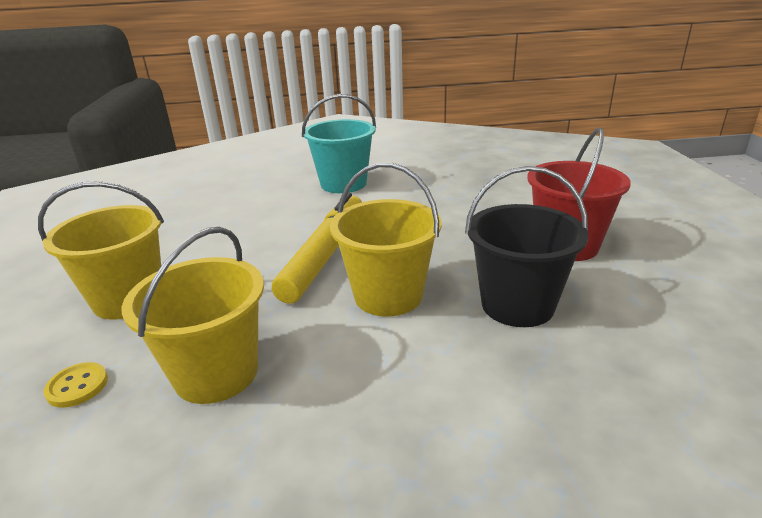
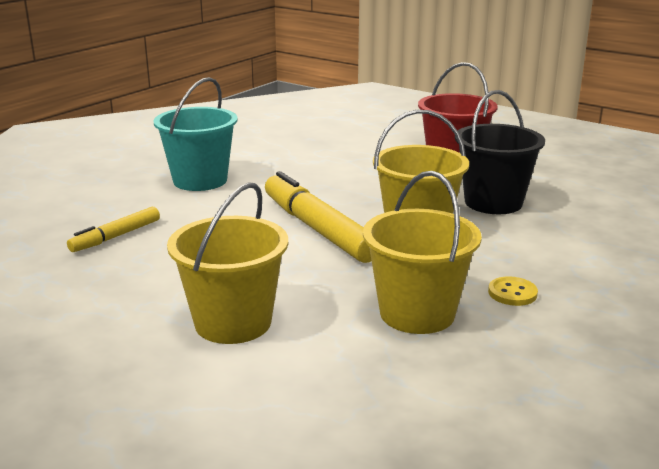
camera: 50 degrees left, 5 degrees down
yellow button [44,362,108,408] -> yellow button moved to [488,276,538,306]
none -> yellow marker [67,207,160,252]

